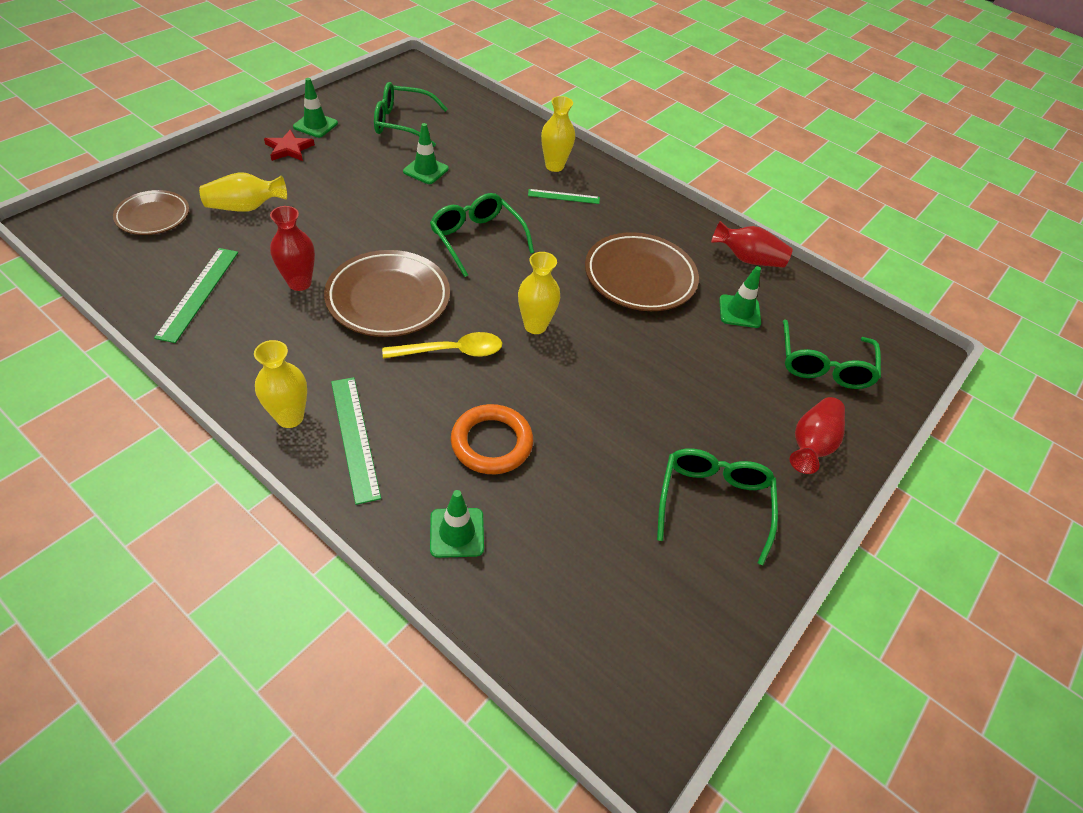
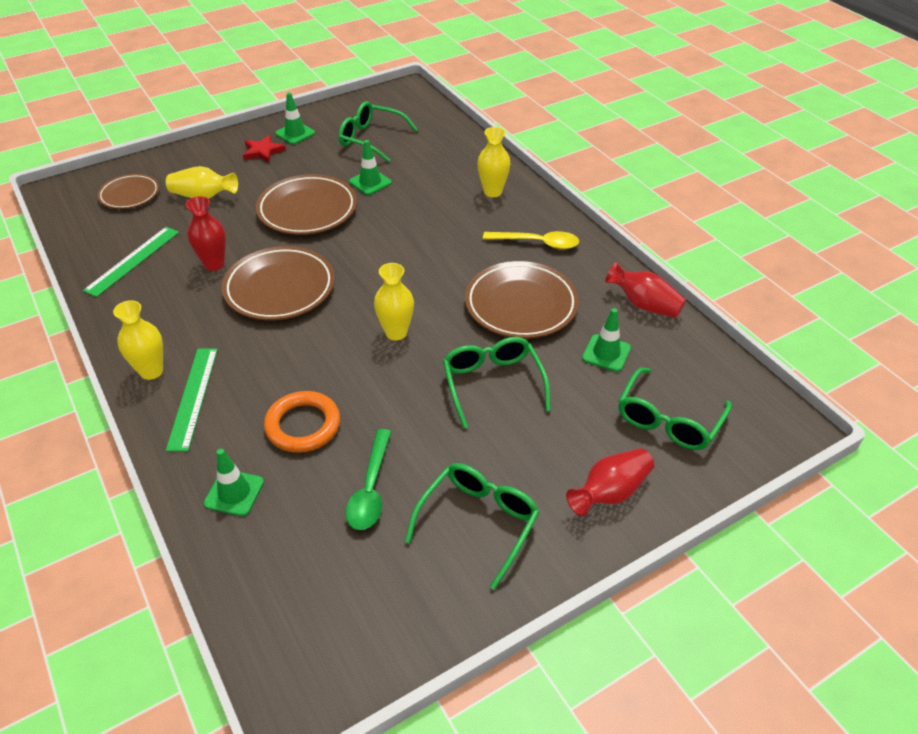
camera: 25 degrees right, 5 degrees down
yellow spoon [382,332,502,359] -> yellow spoon moved to [483,231,579,249]
green glasses [430,193,534,277] -> green glasses moved to [443,337,551,428]
green ruler [528,189,600,204] -> none
none -> brown plate [256,174,357,235]
none -> green spoon [345,429,391,530]

